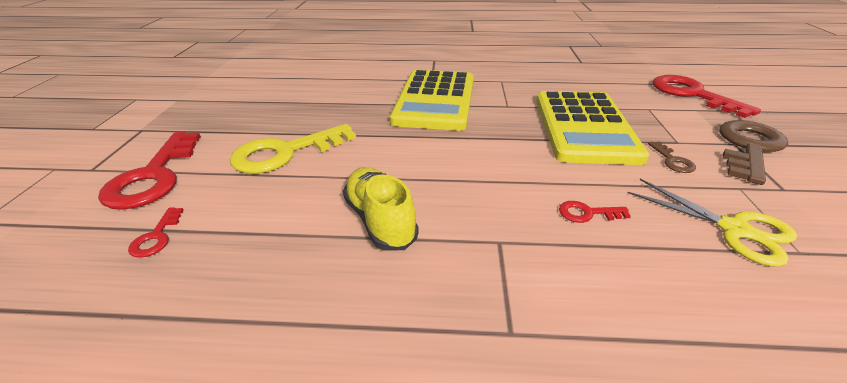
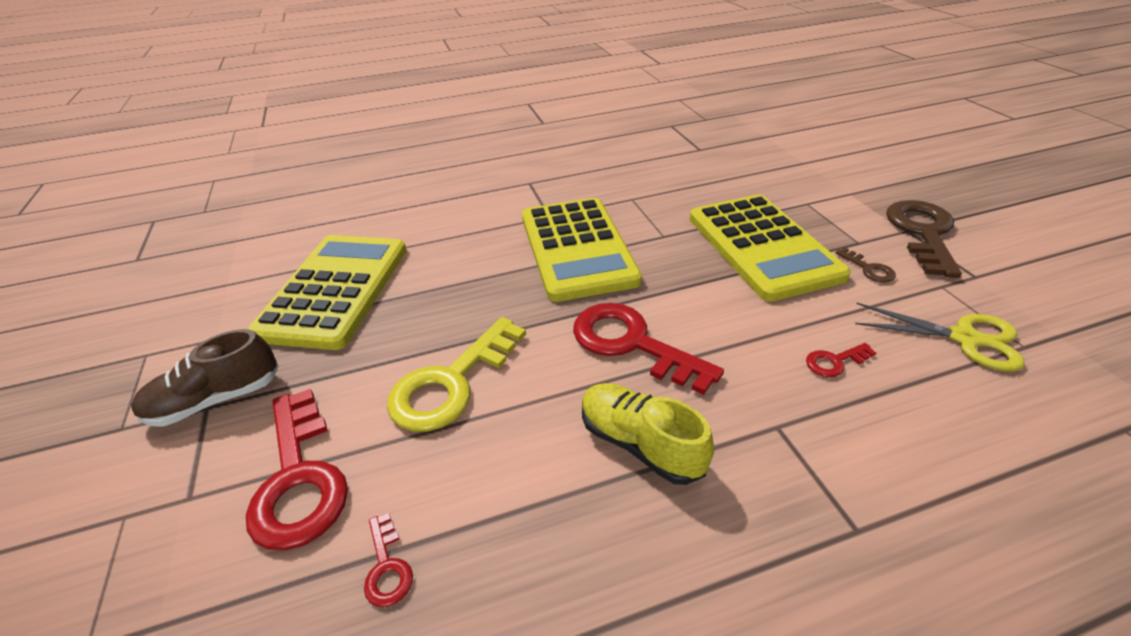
camera: 20 degrees left, 5 degrees up
red key [653,75,761,118] -> red key moved to [573,303,724,395]
none -> brown shoe [131,329,279,427]
none -> yellow calculator [248,235,407,350]

